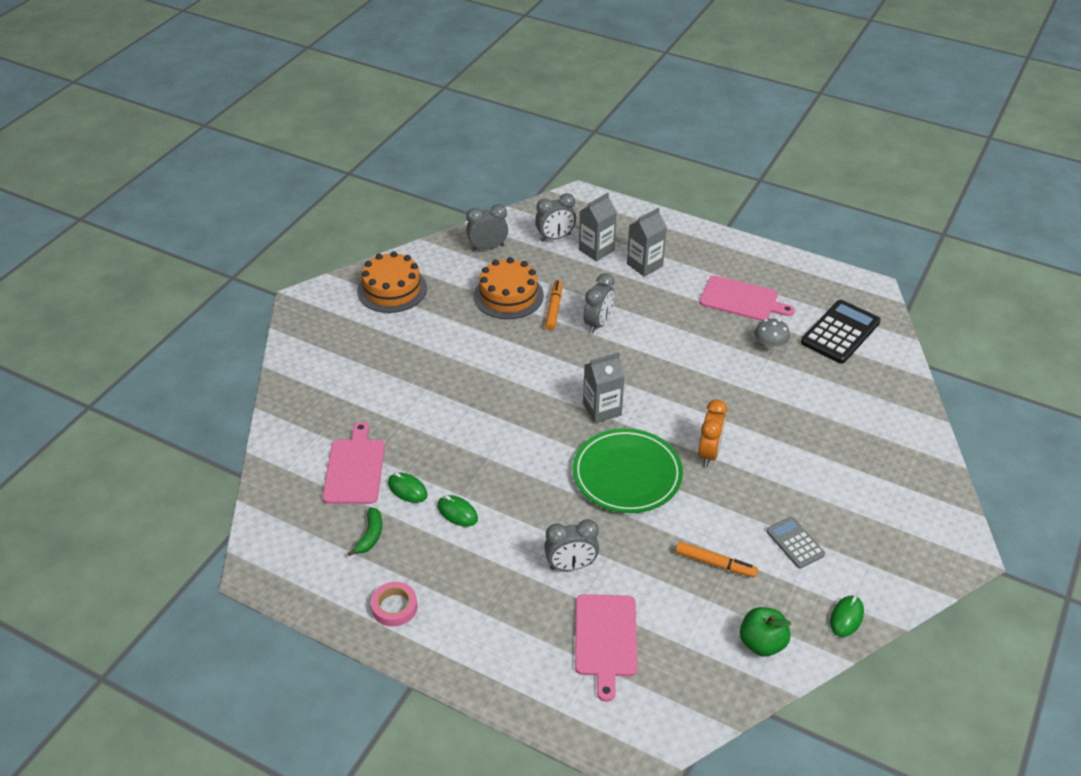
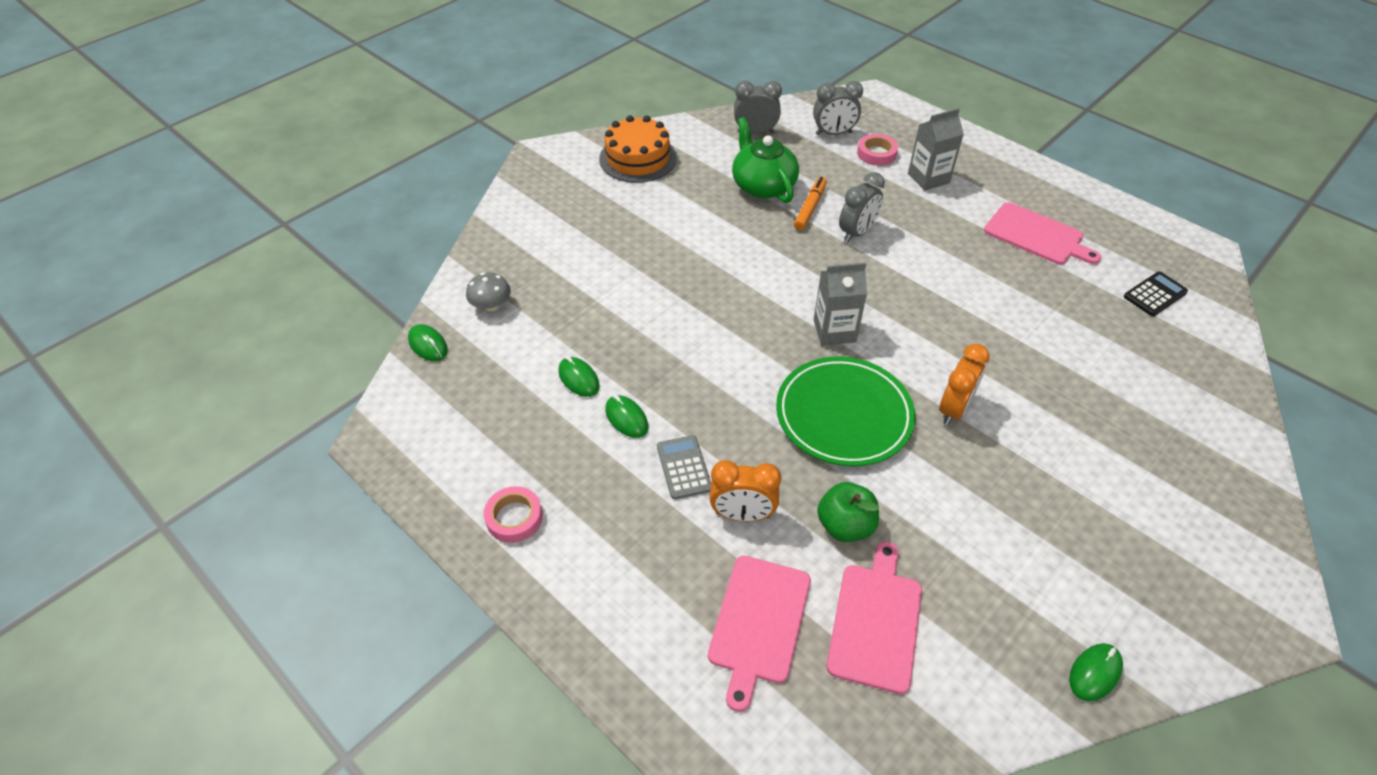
camera: 15 degrees right, 5 degrees up
pink cutting board [322,422,385,504] -> pink cutting board moved to [827,542,922,694]
green banana [348,507,382,556] -> none
orange cake [474,257,544,319] -> green teapot [732,117,799,203]
grey clock [544,519,599,571] -> orange clock [709,460,781,522]
grey carton [579,193,617,261] -> pink tape [857,134,898,166]
orange marker [676,542,758,578] -> none
green apple [740,607,791,657] -> green apple moved to [817,482,879,542]
grey mushroom [755,318,790,349] -> grey mushroom moved to [466,273,511,311]
grey calculator [766,517,825,568] -> grey calculator moved to [657,435,711,499]
black calculator [801,300,881,364] -> black calculator [1124,272,1188,316], size x0.58
none -> green mouse [408,324,448,361]

